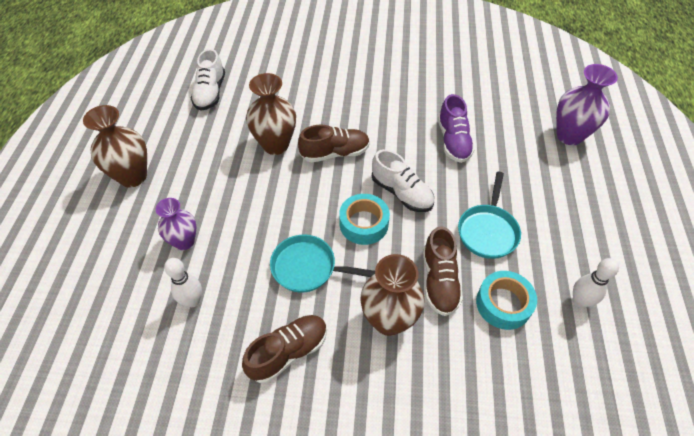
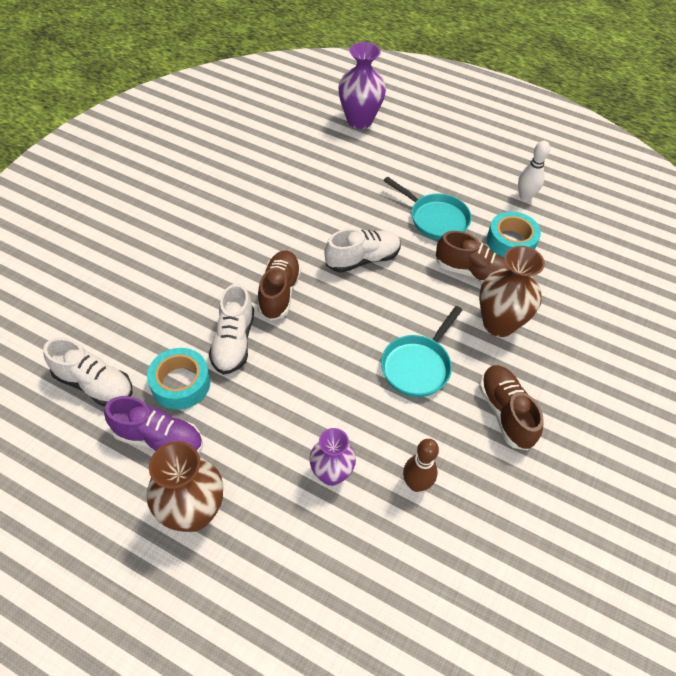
camera: 70 degrees left, 0 degrees up
white bowling pin [164,258,202,307] -> brown bowling pin [403,439,439,492]
brown vase [246,73,296,155] -> white shoe [209,284,254,374]
turquoise tape [339,194,390,245] -> turquoise tape moved to [147,348,210,410]
purple shoe [438,94,475,163] -> purple shoe moved to [104,396,203,454]

